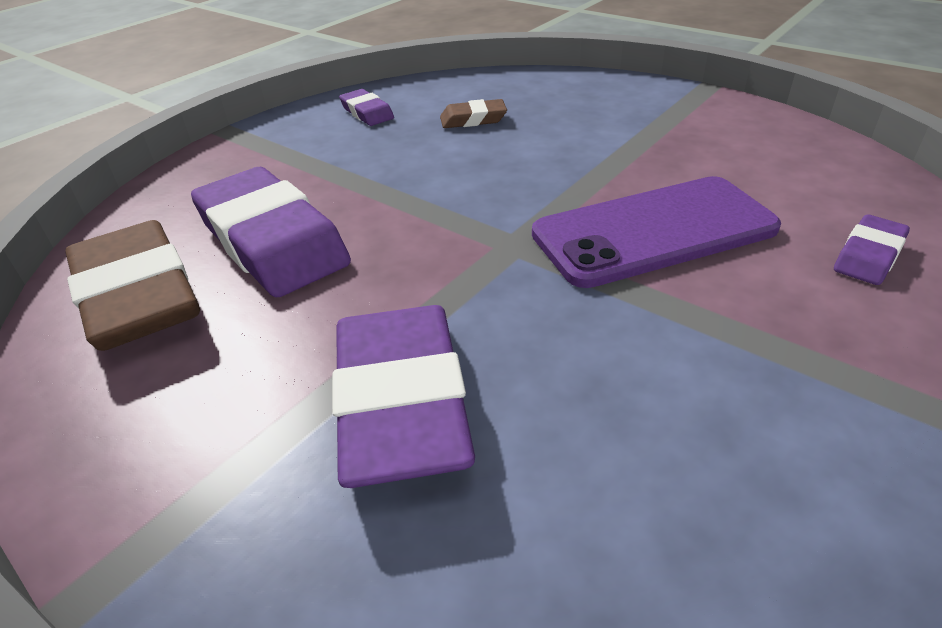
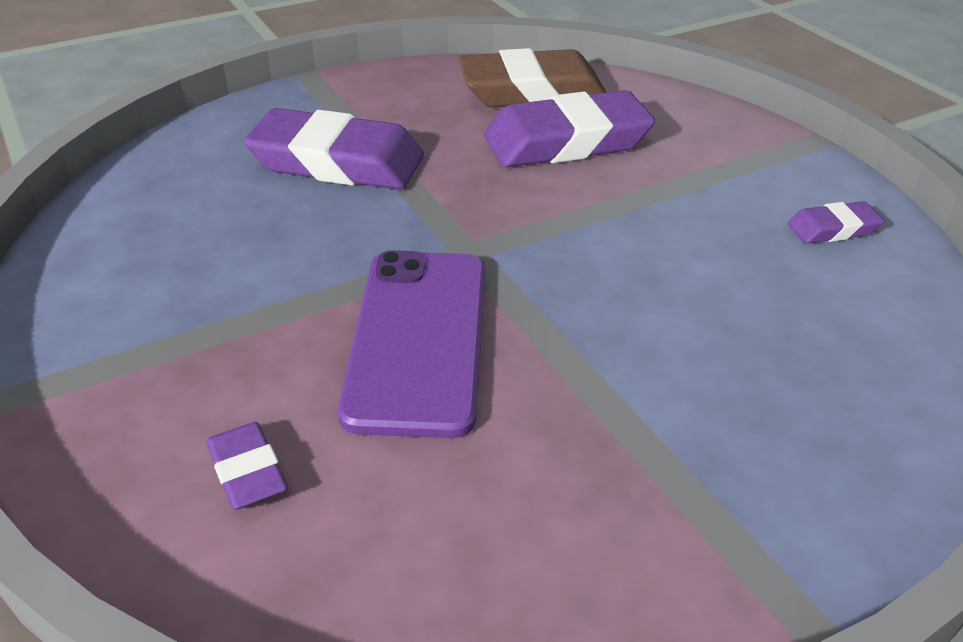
camera: 110 degrees right, 0 degrees up
brown eraser [440,99,507,128] -> none

